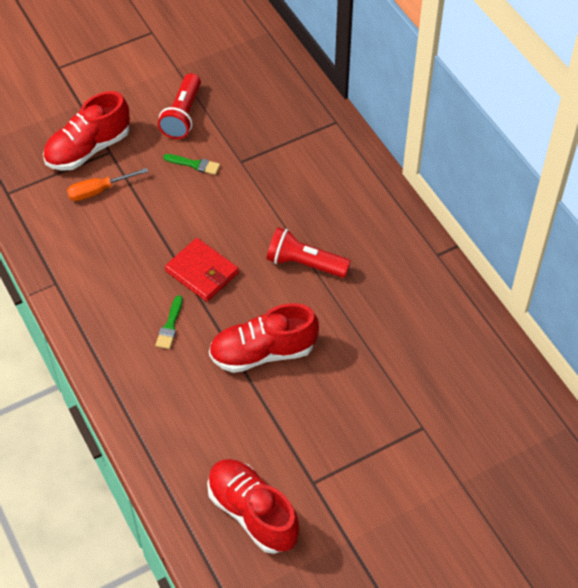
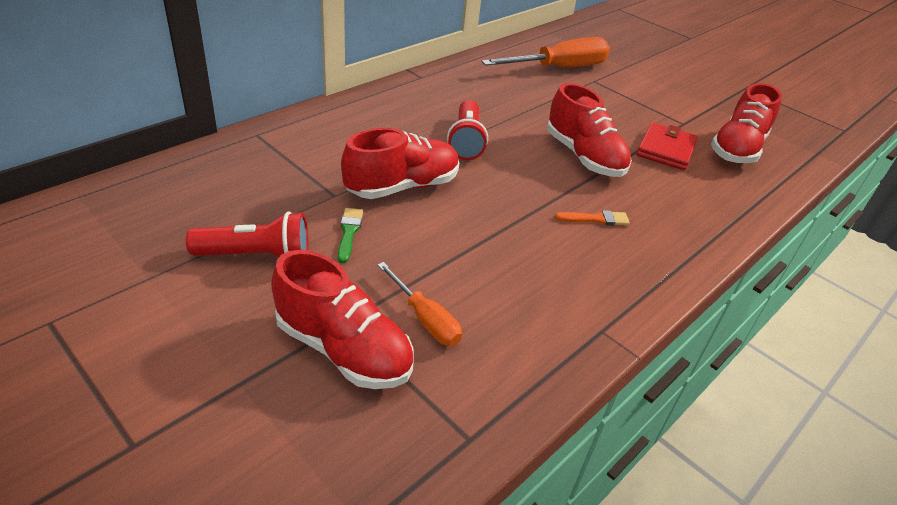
camera: 110 degrees left, 15 degrees down
green brush [155,295,183,349] -> orange brush [555,210,630,226]
red wallet [165,238,239,302] -> red wallet moved to [637,122,698,170]
none -> red shoe [341,128,459,199]
none -> orange screwdriver [481,37,610,67]

